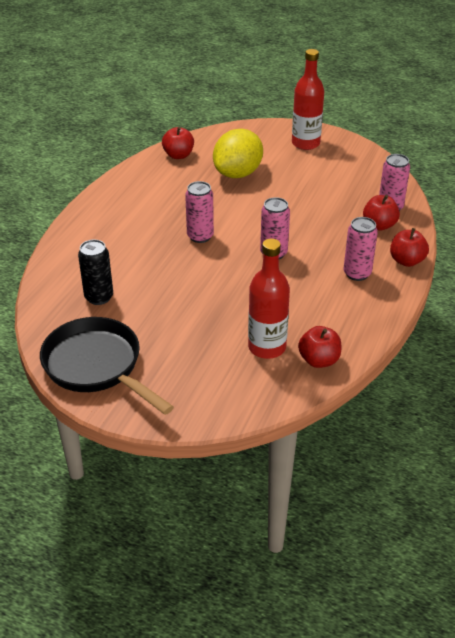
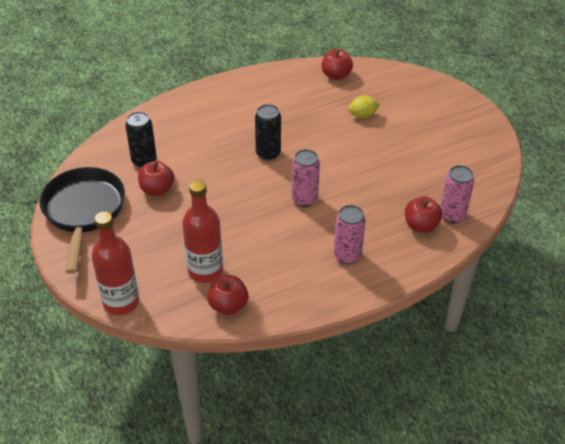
camera: 40 degrees right, 5 degrees up
pink can [185,181,214,243] -> black can [255,104,281,161]
yellow lemon [213,129,263,178] -> yellow lemon [348,95,380,118], size x0.49
red bottle [292,49,324,150] -> red bottle moved to [91,211,139,315]
red apple [390,228,429,267] -> red apple moved to [138,161,174,196]

